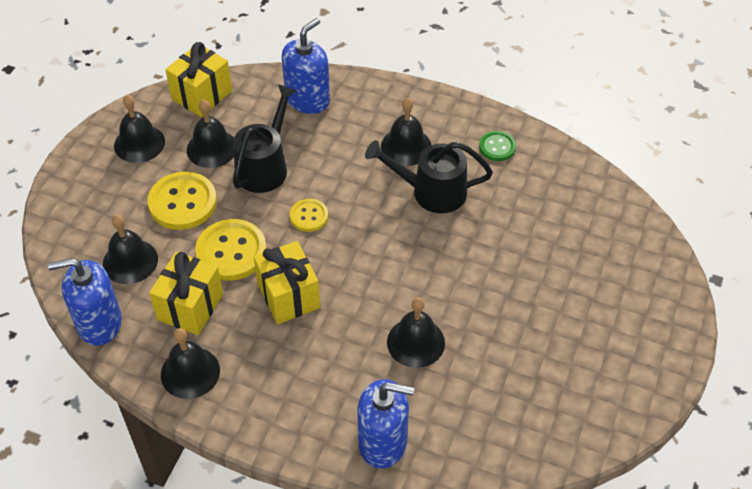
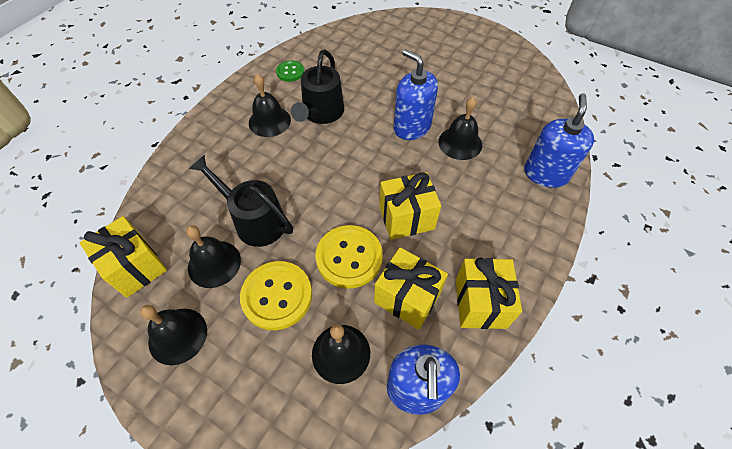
camera: 80 degrees left, 5 degrees up
black bell [161,328,220,399] -> yellow gift [456,258,522,329]
blue soap dispenser [282,18,330,114] -> blue soap dispenser moved to [393,49,438,140]
yellow button [290,199,328,232] -> none

